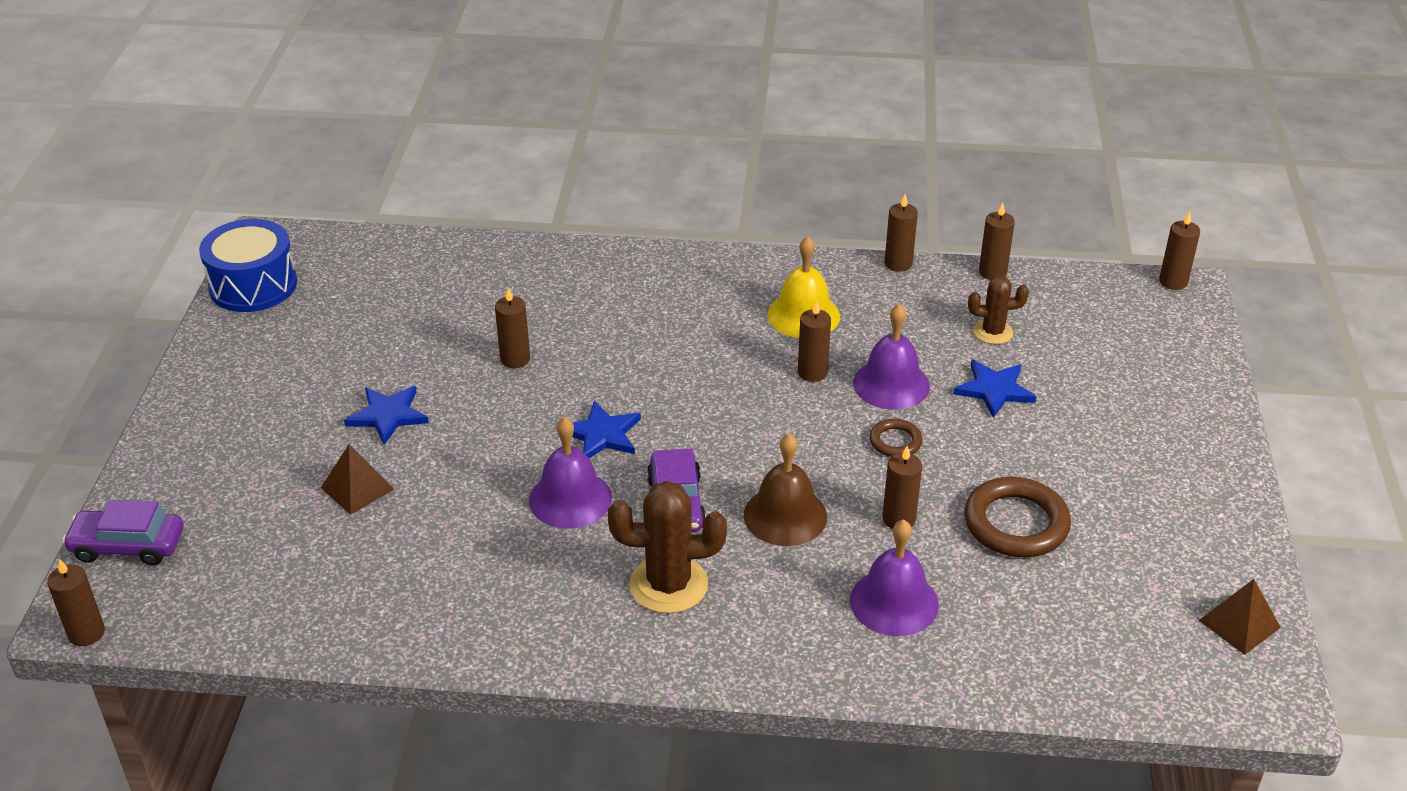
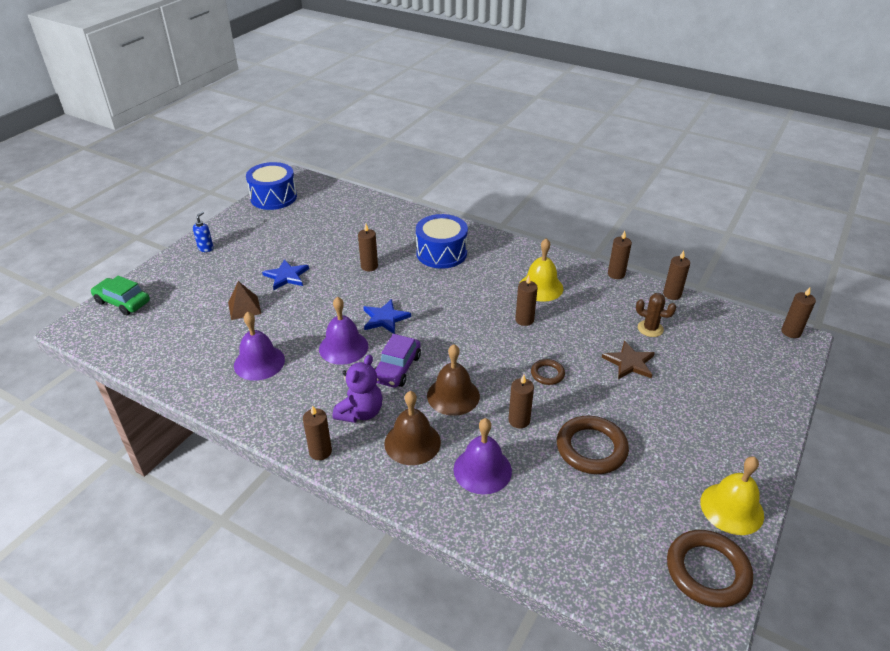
camera: 25 degrees right, 0 degrees up
brown candle [47,559,105,646] -> brown candle moved to [303,405,332,460]
purple car [62,500,184,566] -> green car [91,276,150,315]
brown cactus [608,481,727,614] -> purple teddy bear [333,354,383,423]
purple bell [853,304,930,410] -> purple bell moved to [234,312,285,381]
blue star [953,360,1036,418] -> brown star [602,340,655,379]
brown pyramid [1198,579,1281,655] -> brown ring [667,530,753,608]
none -> blue soap dispenser [193,211,214,252]
none -> brown bell [384,391,441,465]
none -> blue drum [416,214,468,269]
none -> yellow bell [700,457,764,535]

